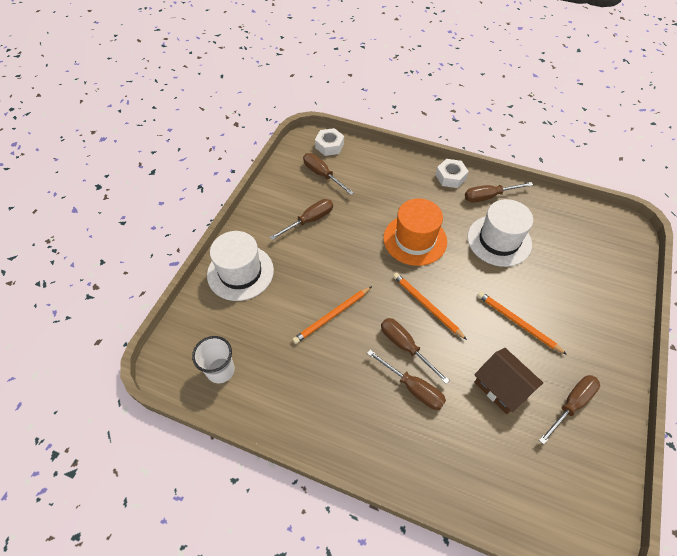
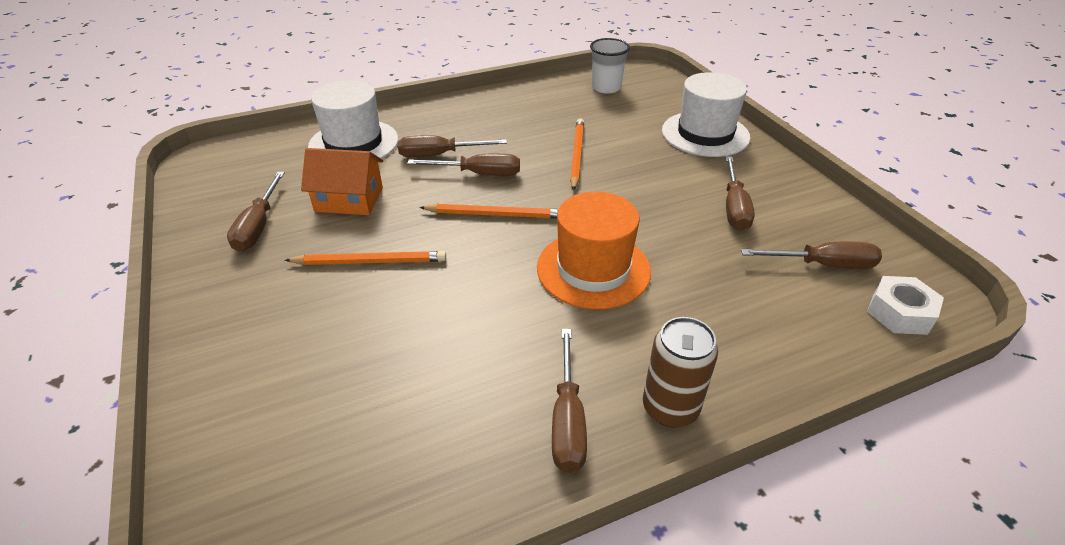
camera: 135 degrees right, 15 degrees down
white nut [436,159,469,188] -> brown can [643,317,718,427]
brown screwdriver [465,182,533,202] -> brown screwdriver turned 150 degrees clockwise [552,329,587,473]
white hat [467,199,533,267] -> white hat moved to [308,80,398,159]
brown house [474,348,543,414] -> orange house [301,148,383,215]

